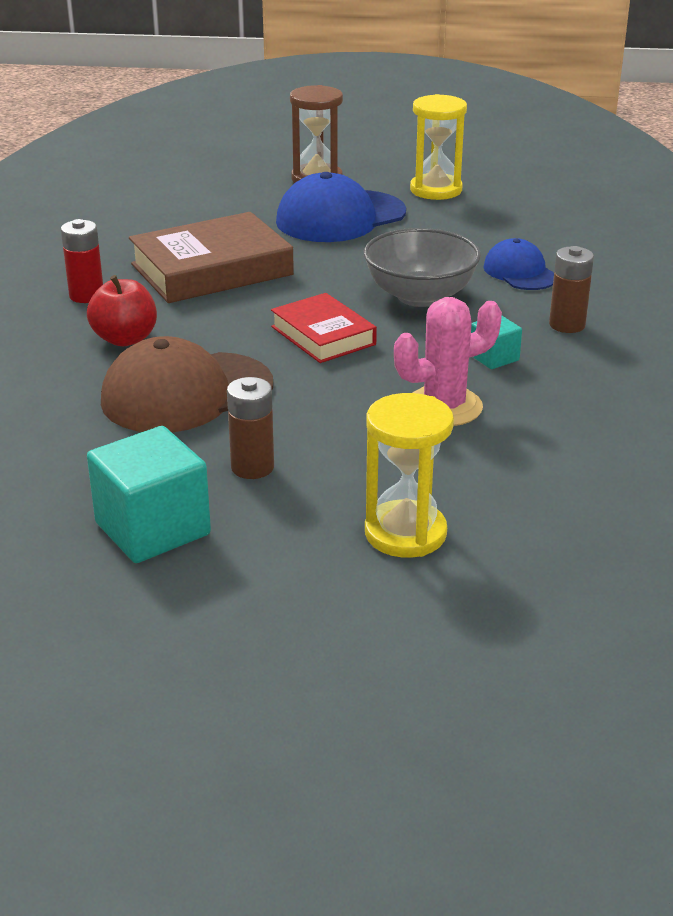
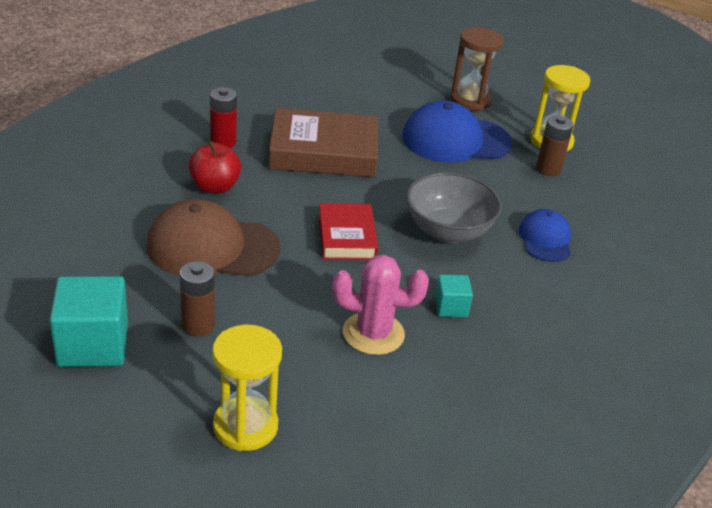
camera: 25 degrees right, 5 degrees up
brown battery [549,246,594,333] -> brown battery moved to [536,115,573,176]

